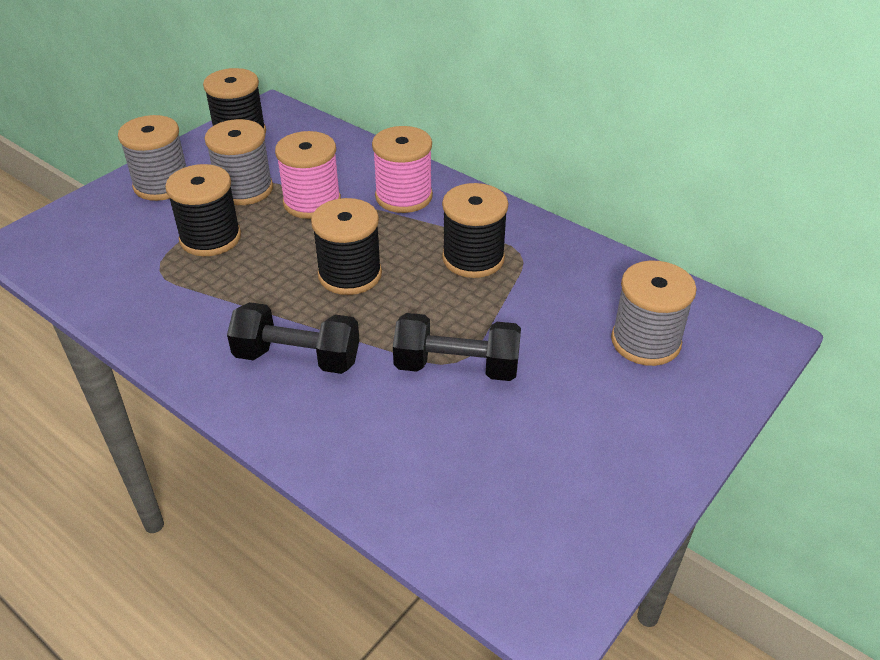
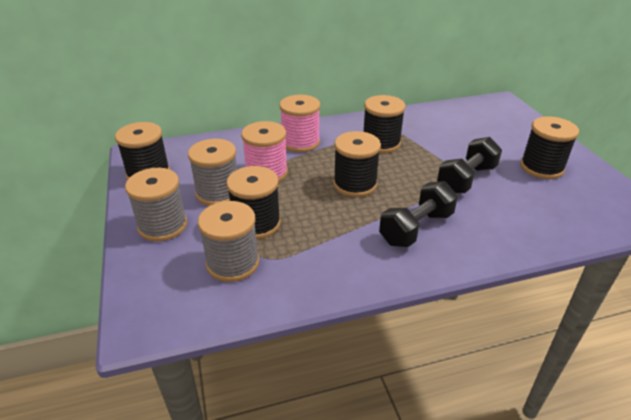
camera: 55 degrees left, 5 degrees down
grey spool [611,261,696,366] -> grey spool moved to [198,201,259,282]
none -> black spool [520,116,579,179]

